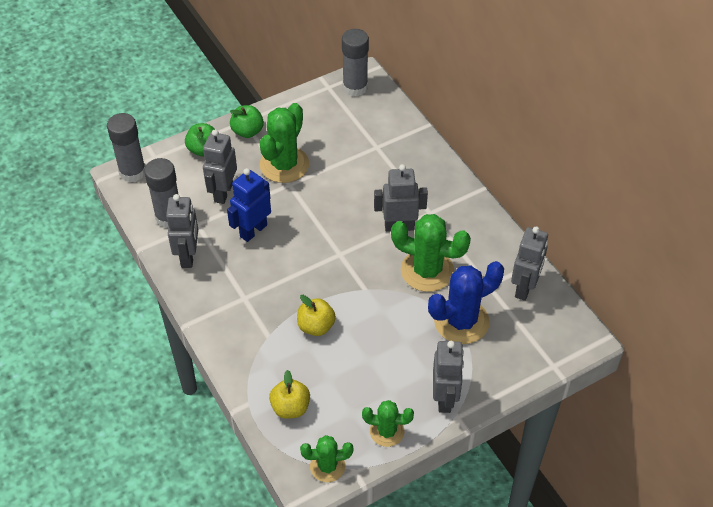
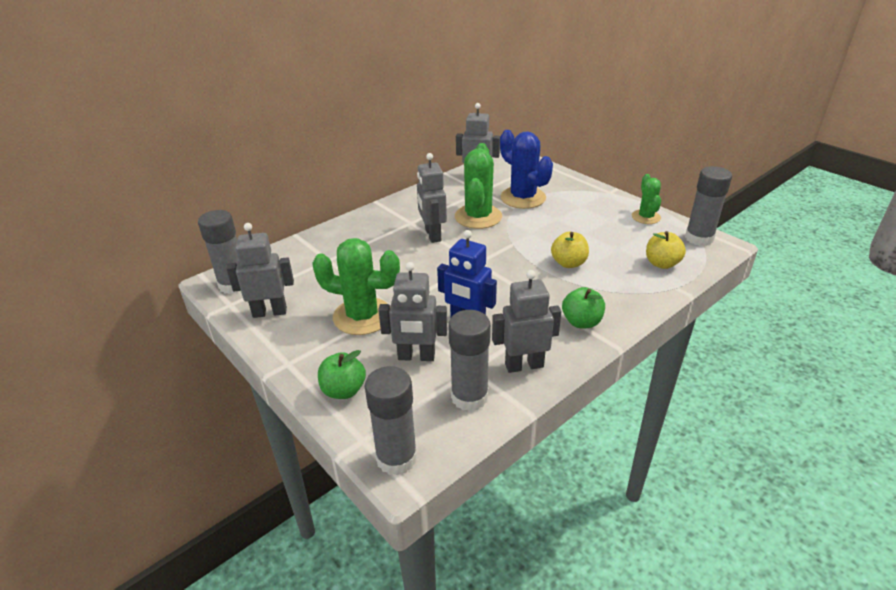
camera: 100 degrees left, 15 degrees down
green apple [230,105,264,138] -> green apple moved to [562,287,605,328]
green cactus [300,435,353,482] -> grey glue stick [685,166,732,246]
grey robot [433,341,464,413] -> grey robot moved to [226,223,294,318]

